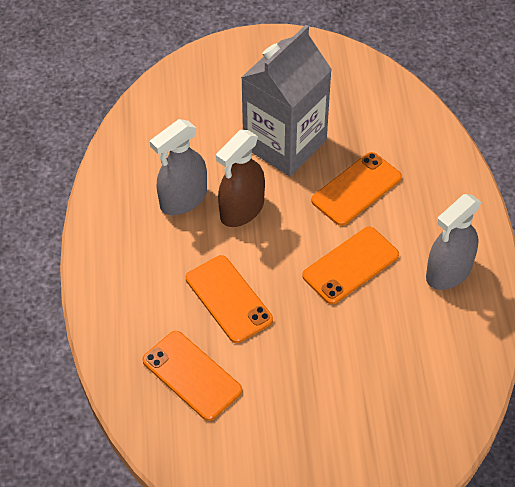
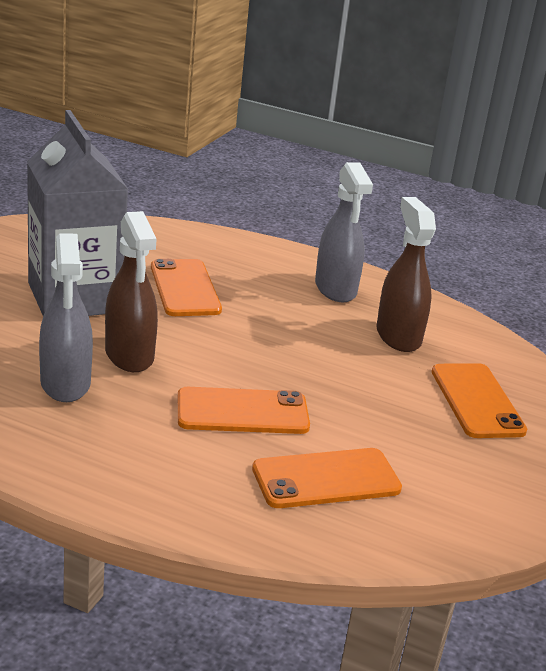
camera: 65 degrees left, 25 degrees down
orange phone [302,227,399,304] -> orange phone moved to [431,363,527,438]
none -> brown spray bottle [376,197,436,352]

